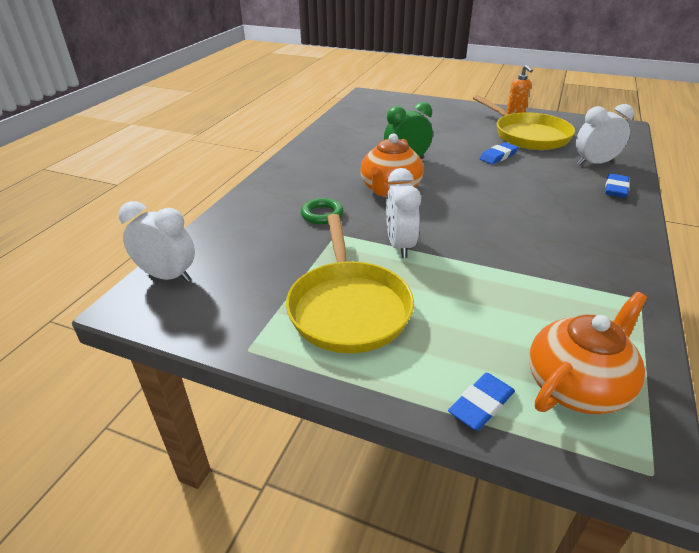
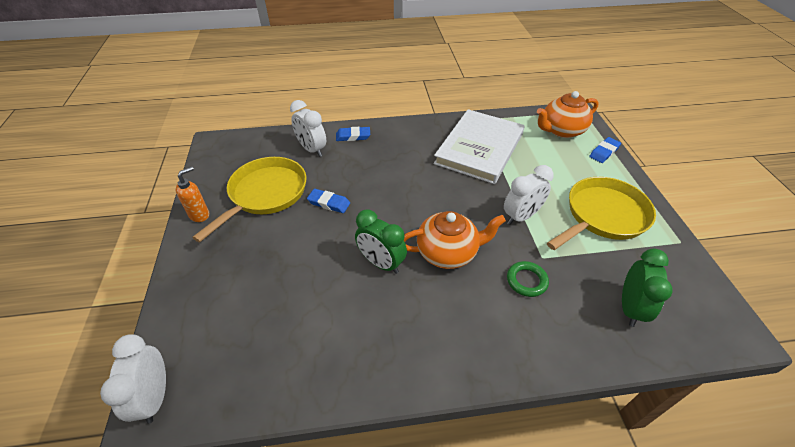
camera: 120 degrees left, 10 degrees up
white clock [119,201,195,282] -> white clock moved to [100,334,166,424]
blue eraser [448,373,515,431] -> blue eraser turned 60 degrees counterclockwise [589,137,621,163]
orange teapot [529,292,647,414] -> orange teapot turned 45 degrees counterclockwise [537,91,599,138]
none -> white book [434,109,525,184]
none -> green clock [622,248,673,327]

